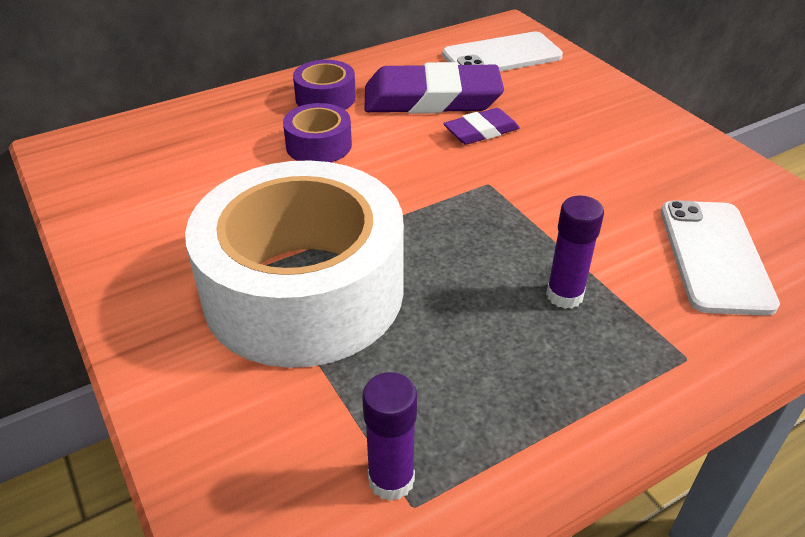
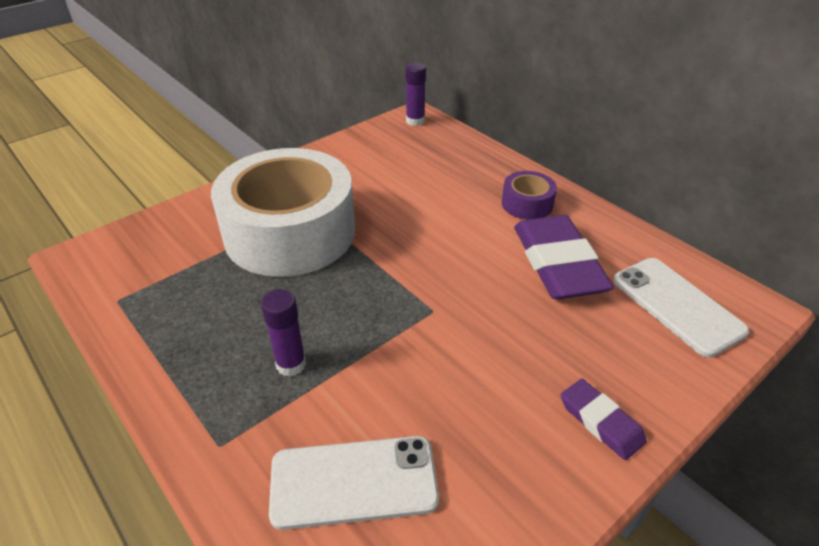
camera: 80 degrees right, 0 degrees up
purple tape [283,103,352,162] -> none
purple glue stick [362,372,417,501] -> purple glue stick moved to [405,62,426,126]
purple eraser [443,108,520,145] -> purple eraser moved to [561,379,647,460]

